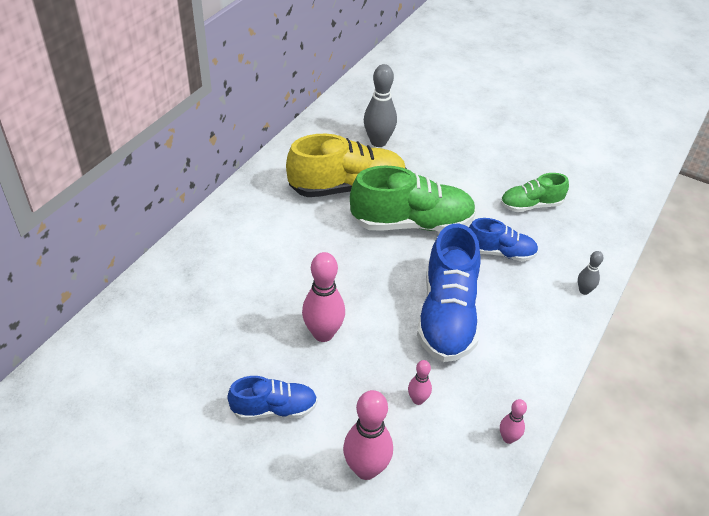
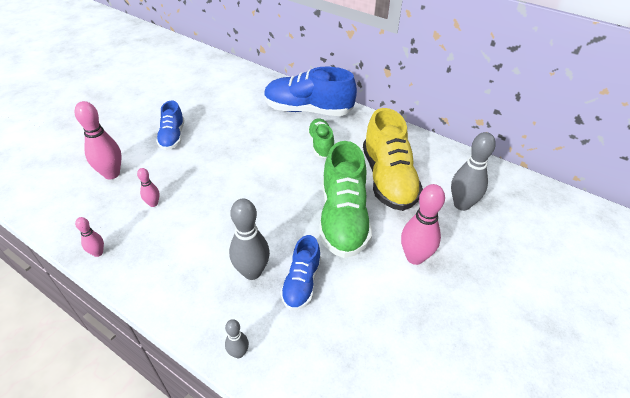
camera: 95 degrees right, 0 degrees up
pink bowling pin [302,252,345,342] -> pink bowling pin moved to [401,184,445,265]
blue shoe [417,223,481,362] -> blue shoe moved to [264,66,357,116]
green shoe [501,173,569,212] -> green shoe moved to [307,118,334,158]
none -> grey bowling pin [229,199,270,280]

